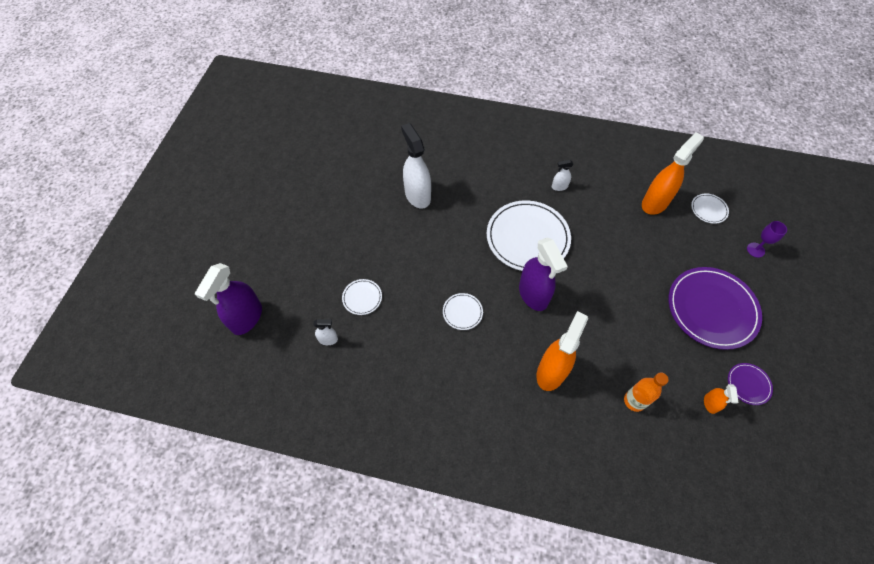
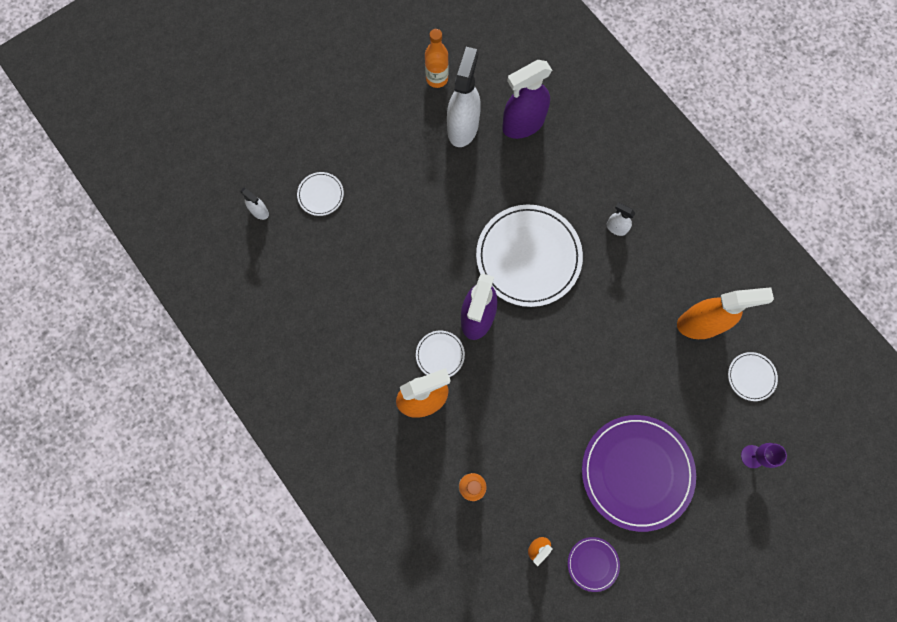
camera: 40 degrees right, 15 degrees up
purple spray bottle [195,263,262,335] -> purple spray bottle moved to [502,60,552,139]
white plate [443,293,483,330] -> white plate moved to [416,330,465,377]
none -> orange bottle [425,29,449,88]

